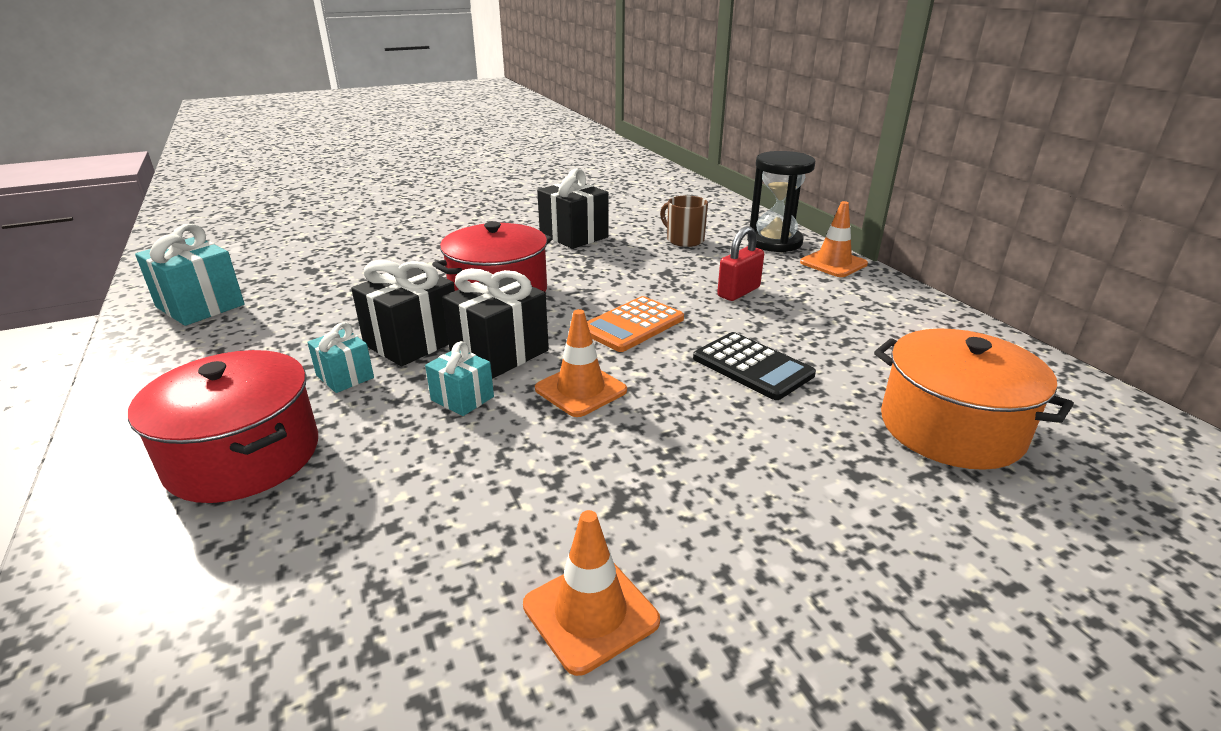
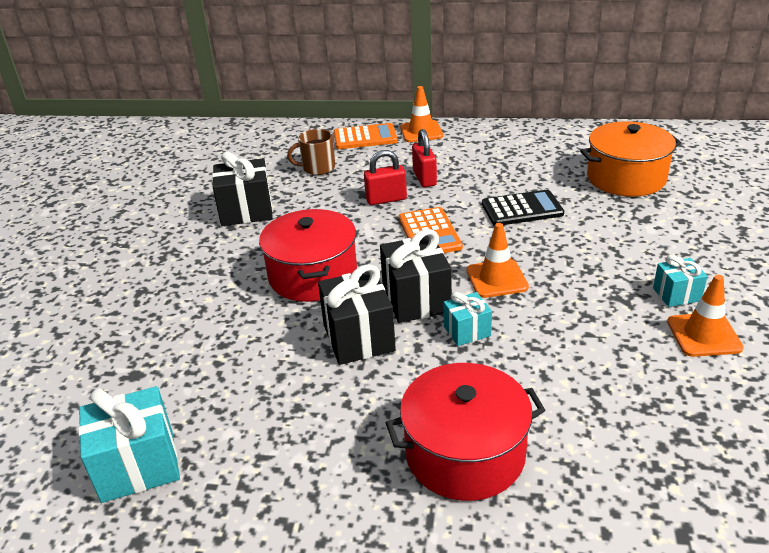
camera: 55 degrees left, 5 degrees up
turquoise gift [307,322,374,393] -> turquoise gift moved to [653,255,708,307]
black hourglass [747,151,815,252] -> orange calculator [334,123,398,149]
none -> red padlock [364,150,407,205]

